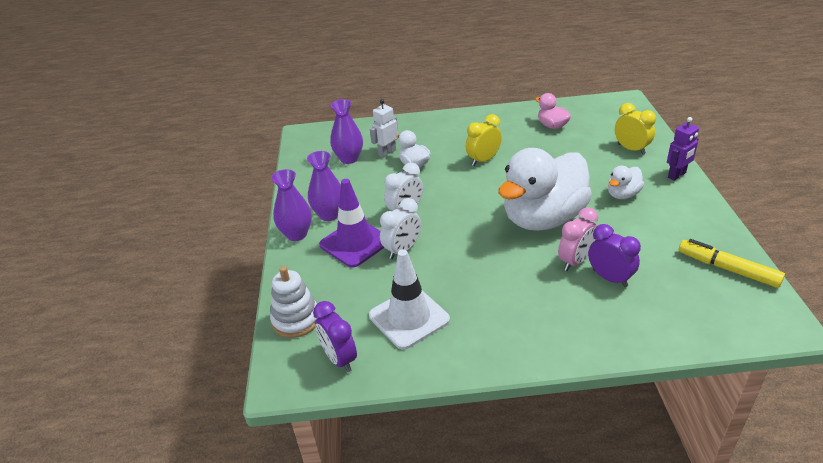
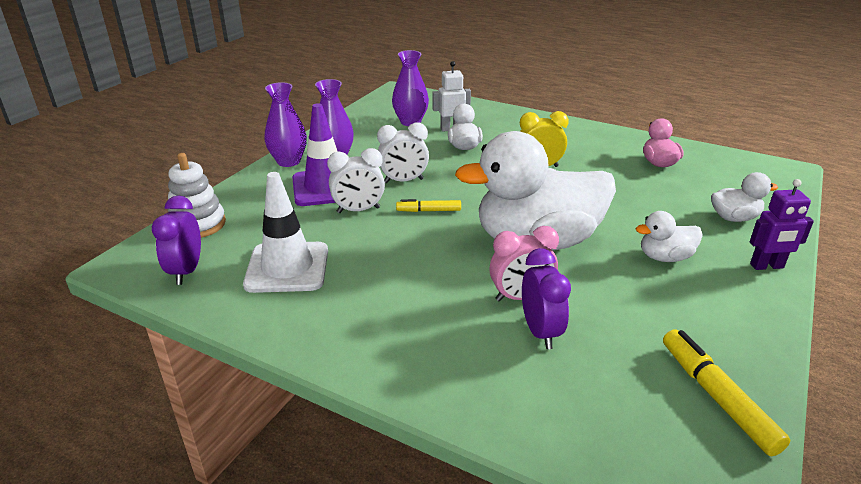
camera: 30 degrees right, 5 degrees down
yellow clock [615,103,656,155] -> white duck [711,172,778,222]
none -> yellow marker [396,199,461,212]

